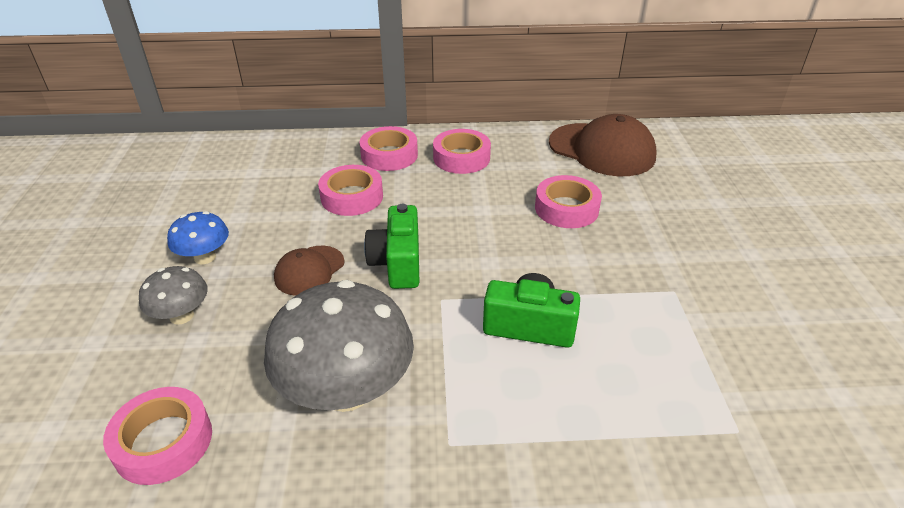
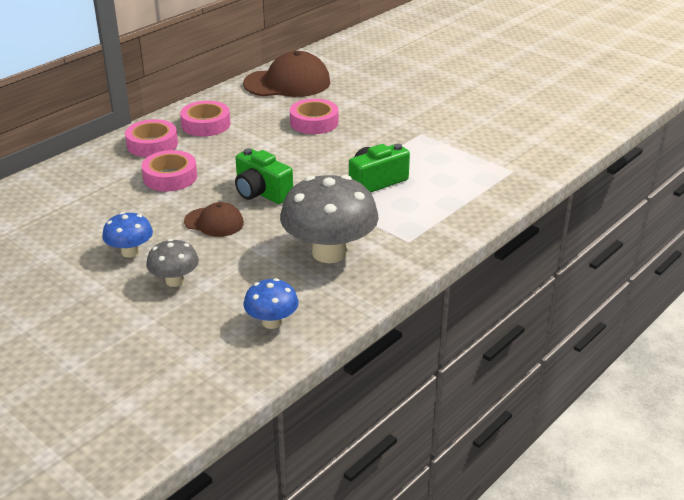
camera: 45 degrees left, 5 degrees down
pink tape [103,387,212,485] -> blue mushroom [244,278,299,329]
brown cap [274,246,344,296] -> brown cap turned 60 degrees counterclockwise [184,202,244,237]

